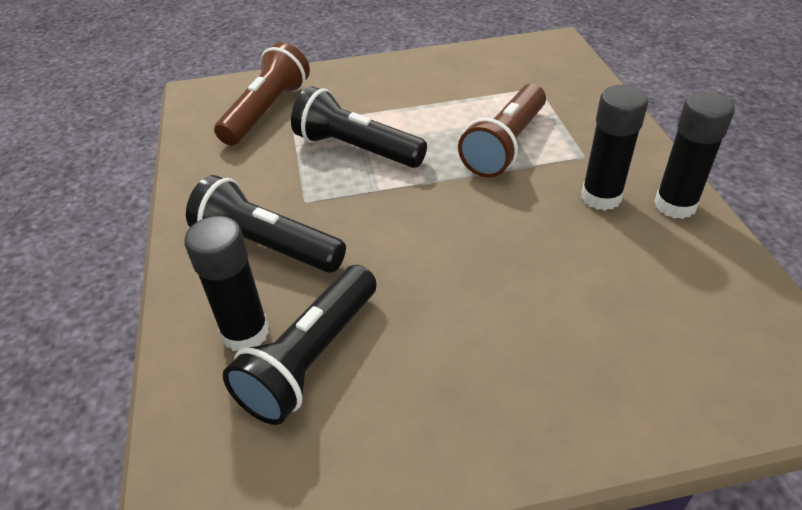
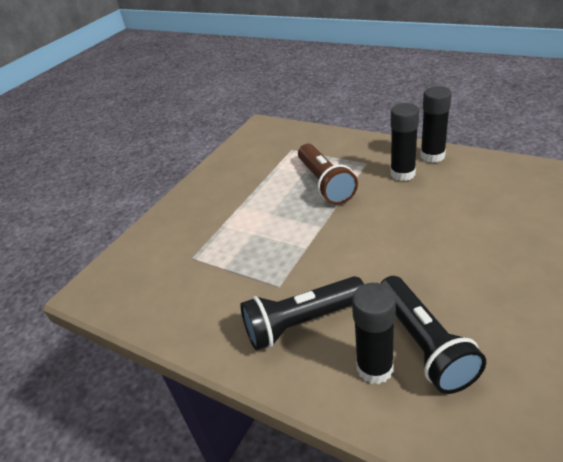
camera: 45 degrees left, 5 degrees down
brown flashlight [214,42,310,146] -> none
black flashlight [291,86,427,168] -> none

